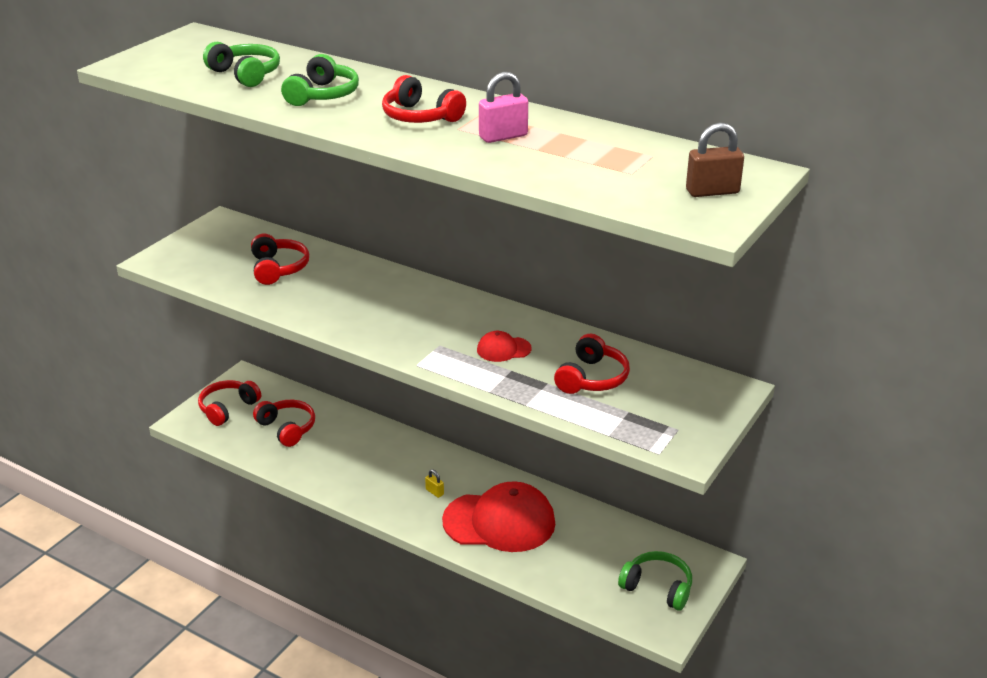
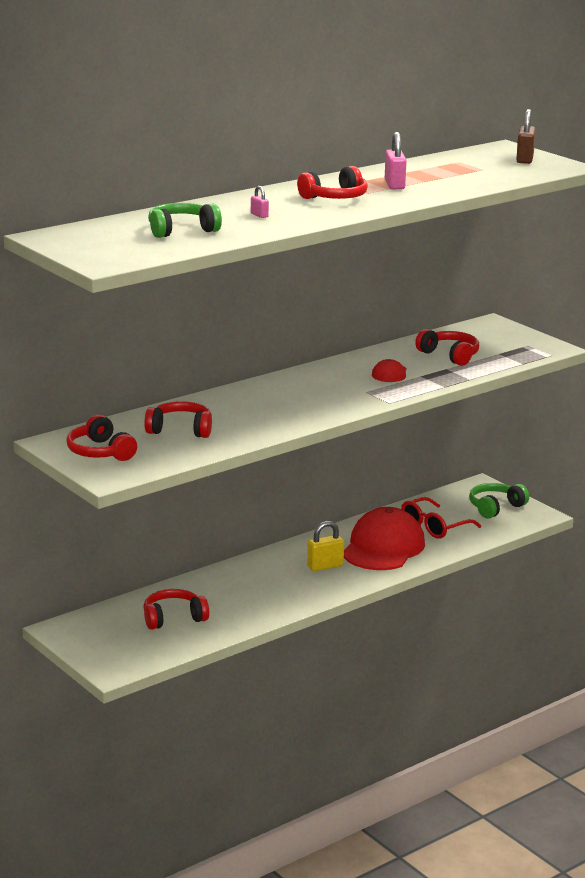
camera: 70 degrees left, 10 degrees down
red headphones [198,380,261,426] -> red headphones moved to [67,415,137,461]
green headphones [281,54,359,106] -> pink padlock [251,186,269,218]
yellow padlock [425,469,444,498] -> yellow padlock [307,521,344,571], size x1.88
none -> red glasses [401,497,481,539]

